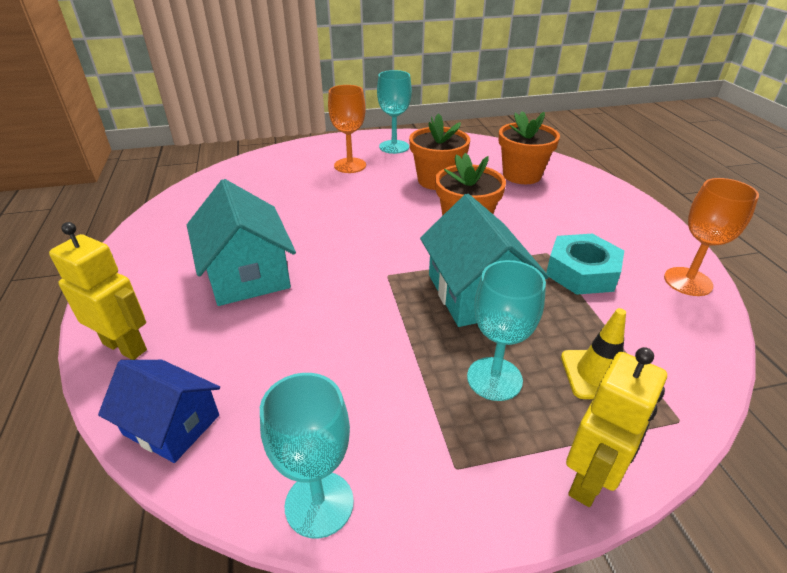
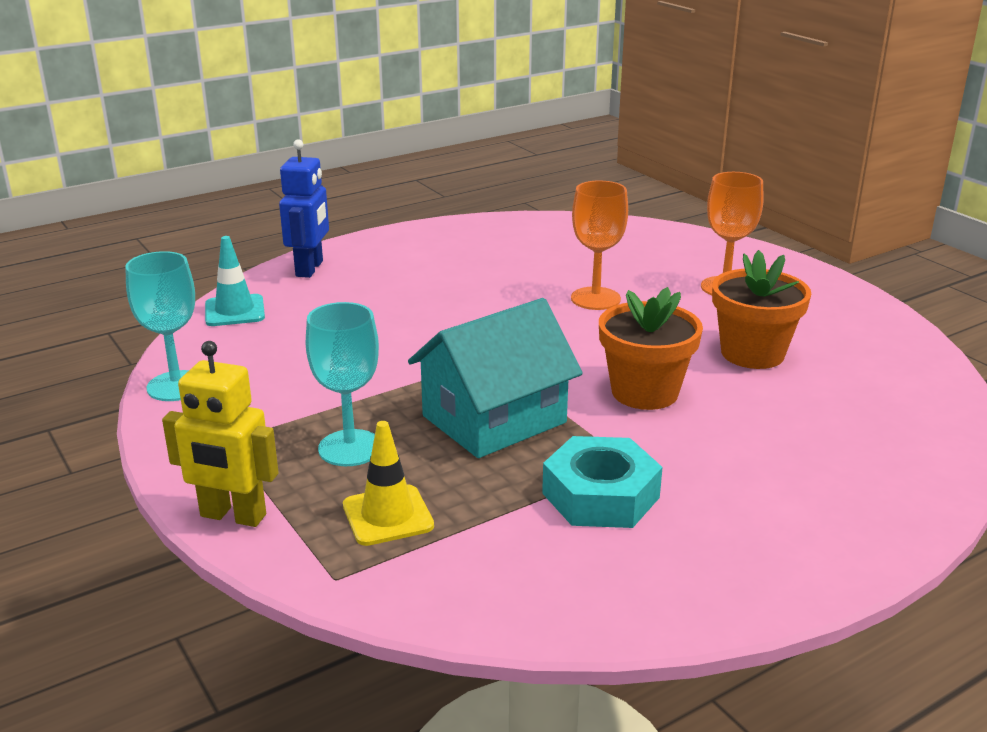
camera: 70 degrees right, 10 degrees down
yellow robot [49,222,147,360] -> blue robot [279,139,329,278]
blue house [98,360,220,463] -> turquoise traffic cone [205,236,265,326]
turquoise house [187,179,296,306] -> none
turquoise goblet [377,70,412,154] -> none
orange flower pot [499,111,560,184] -> none
orange goblet [664,178,759,296] -> orange goblet moved to [571,181,628,310]

